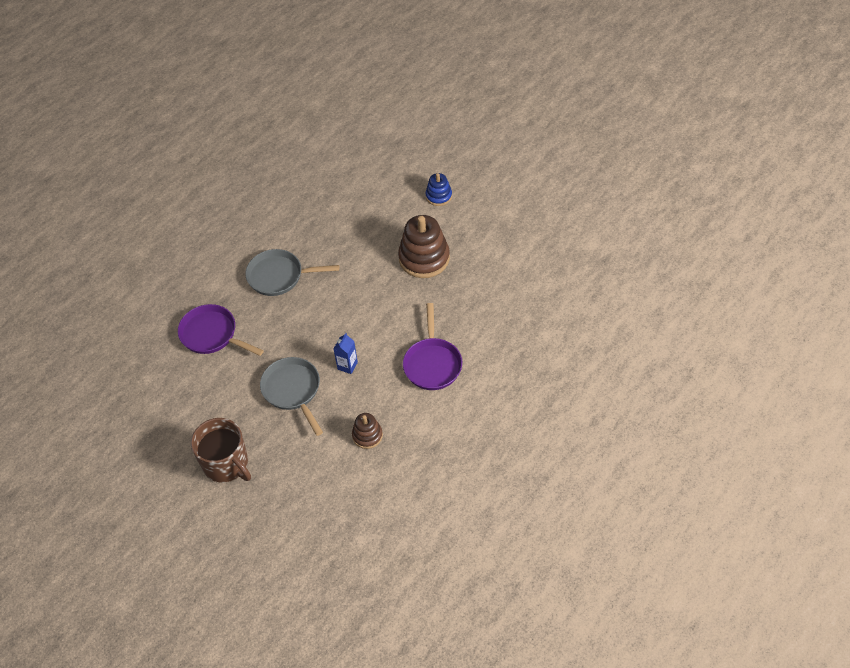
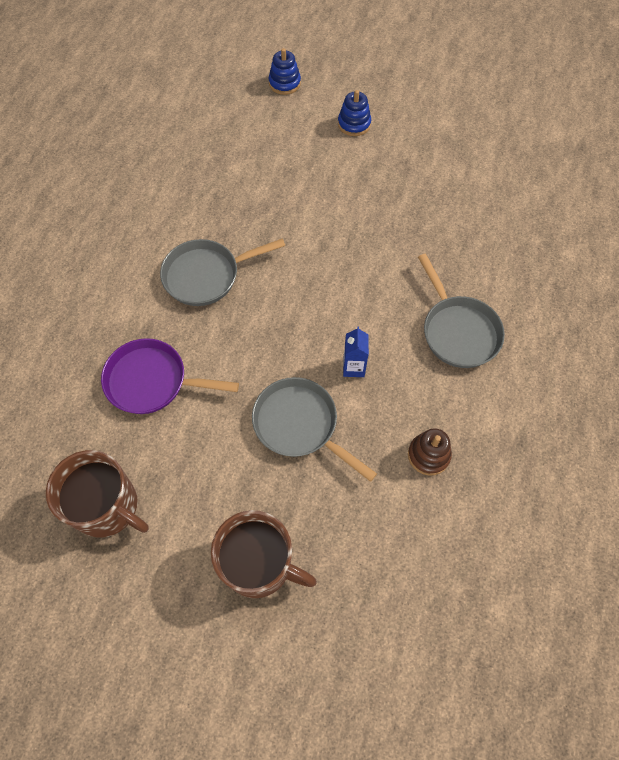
camera: 25 degrees left, 10 degrees up
brown stacking toy [398,215,450,278] -> none
purple pan [403,303,462,390] -> grey pan [418,254,505,368]
none -> brown mug [46,450,149,538]
none -> blue stacking toy [269,48,301,95]

